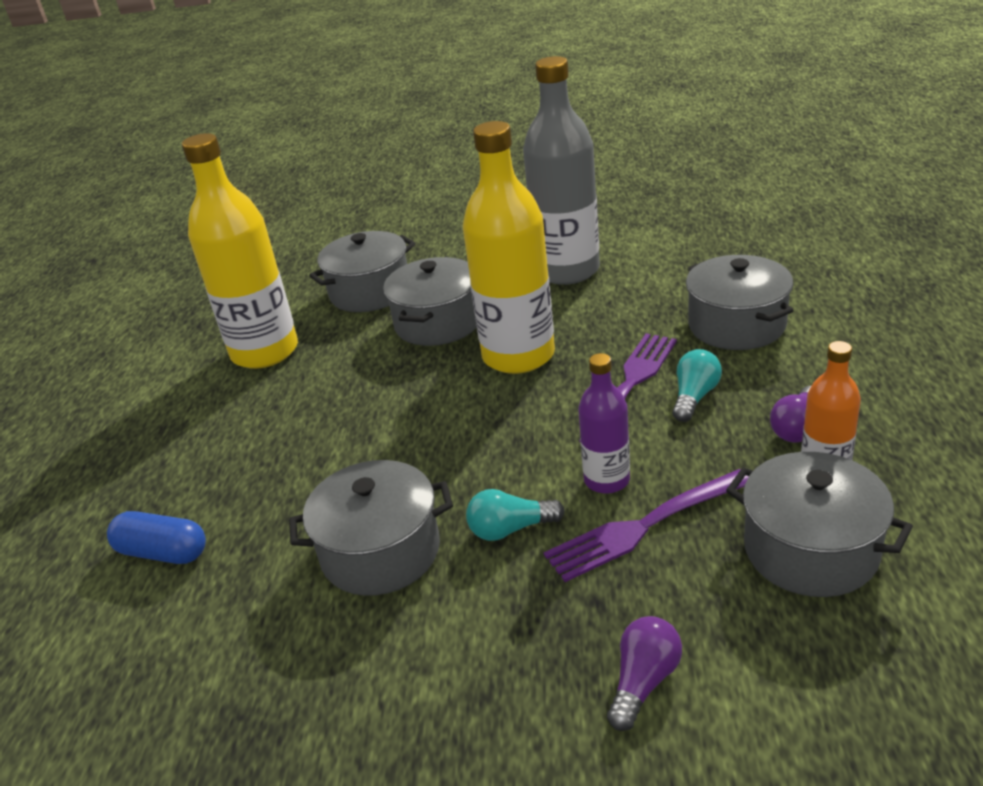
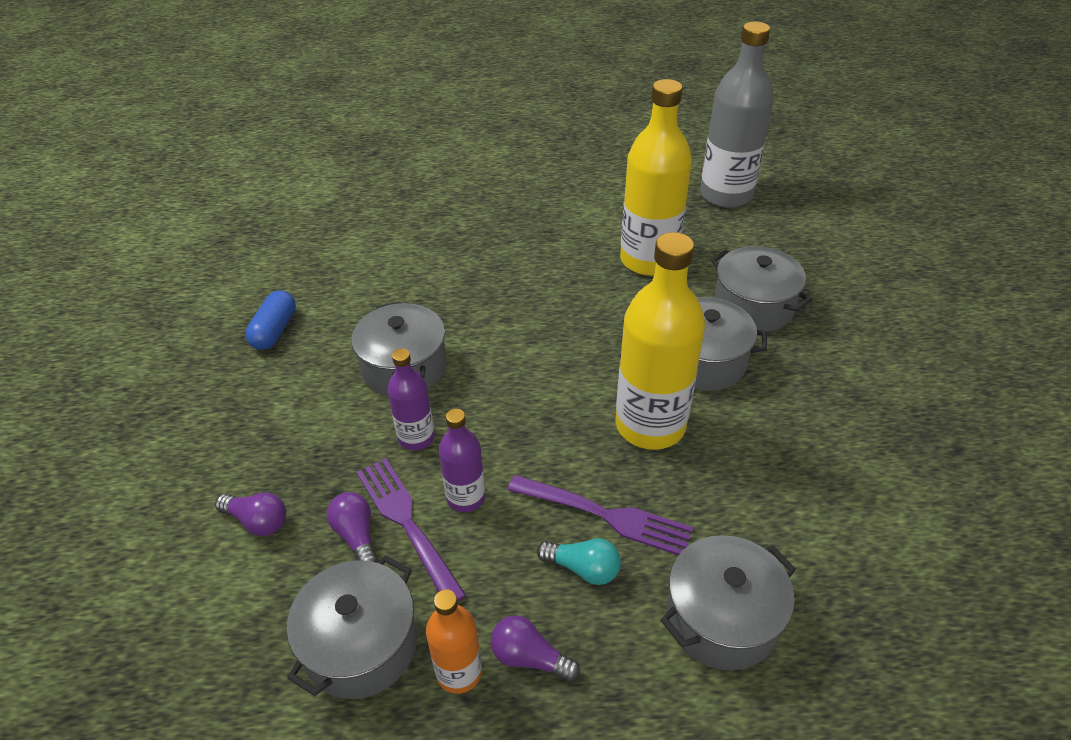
camera: 80 degrees right, 10 degrees up
blue capsule [107,511,206,564] -> blue capsule moved to [245,290,296,350]
turquoise light bulb [466,489,565,541] -> purple bottle [387,348,435,450]
grey bottle [523,56,600,285] -> grey bottle moved to [700,22,774,208]
none -> purple light bulb [327,492,378,563]

